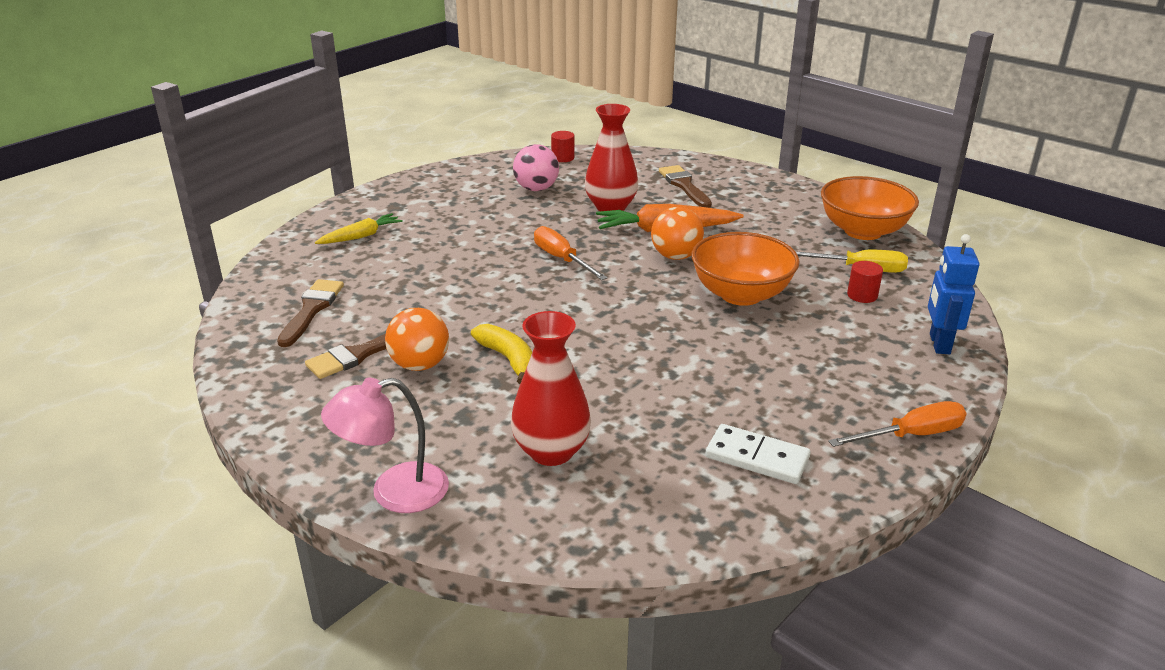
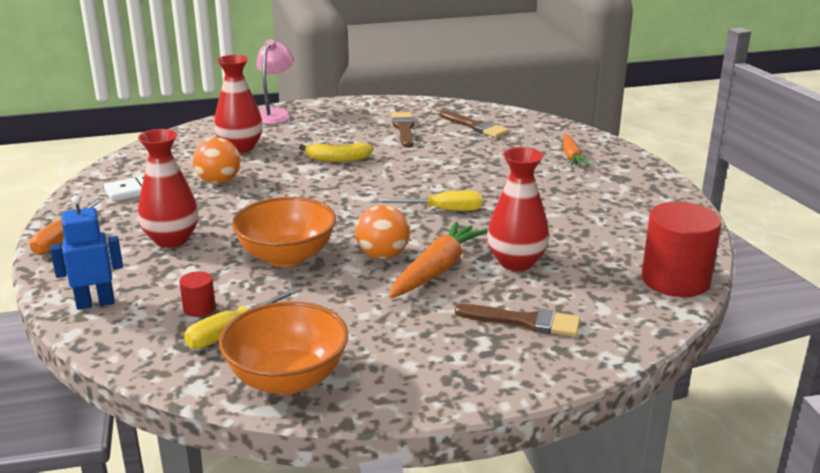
camera: 125 degrees right, 5 degrees down
yellow carrot [315,213,403,244] -> orange carrot [563,134,590,166]
orange ball [385,308,449,371] -> orange ball moved to [193,137,240,184]
pink ball [513,144,559,191] -> none
orange screwdriver [534,226,608,280] -> yellow screwdriver [374,191,482,211]
red cylinder [551,131,575,162] -> red cylinder [642,202,722,297], size x2.22
blue robot [928,234,980,354] -> blue robot turned 60 degrees counterclockwise [50,195,123,310]
none -> red vase [138,129,198,248]

